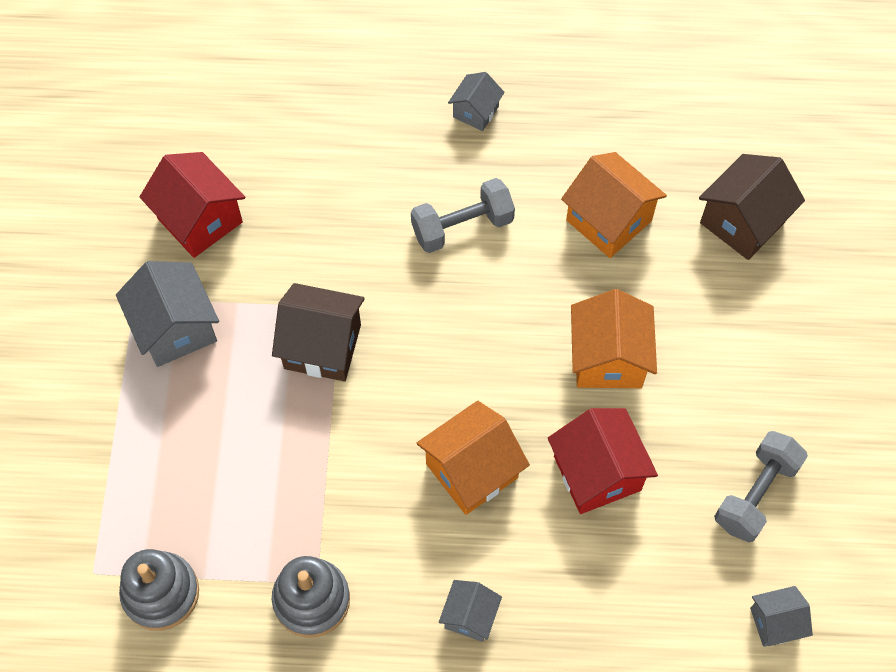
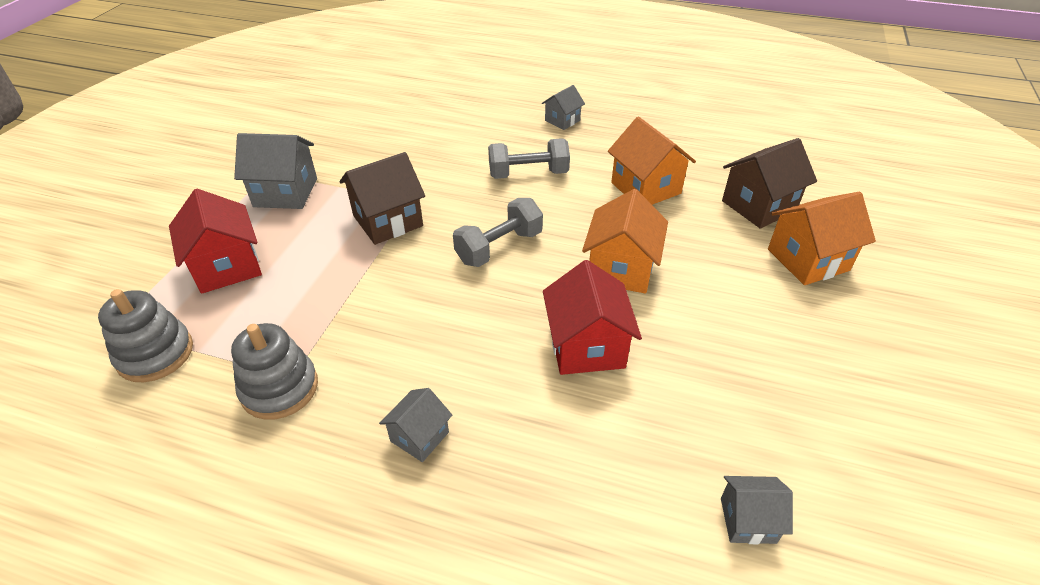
camera: 15 degrees right, 20 degrees down
grey house [116,261,219,367] -> grey house turned 75 degrees counterclockwise [234,133,317,209]
red house [140,152,245,258] -> red house moved to [169,189,262,294]
brown house [272,283,365,381] -> brown house turned 60 degrees counterclockwise [339,152,425,245]
orange house [417,401,530,515] -> orange house moved to [768,192,876,285]
grey dumbbell [714,431,808,542] -> grey dumbbell moved to [453,198,543,267]

